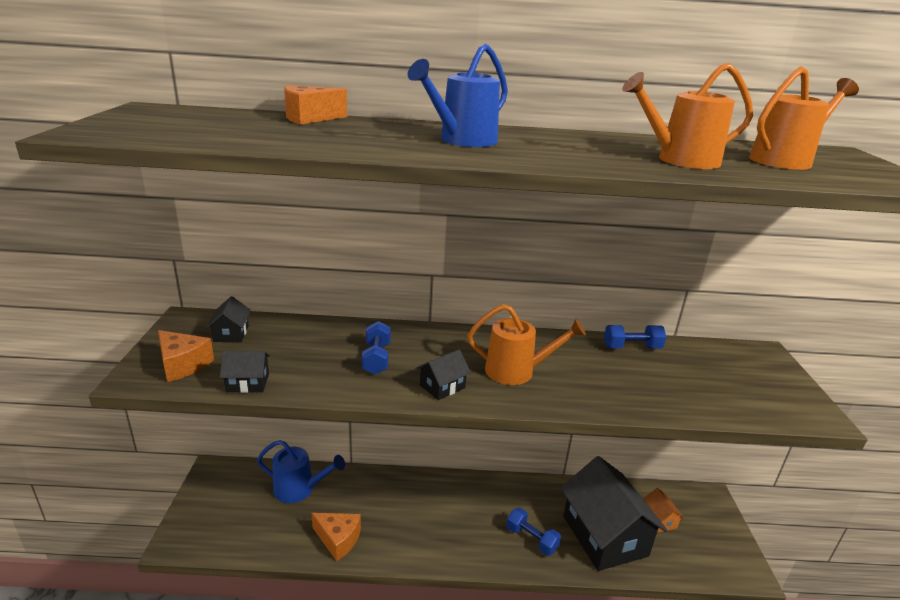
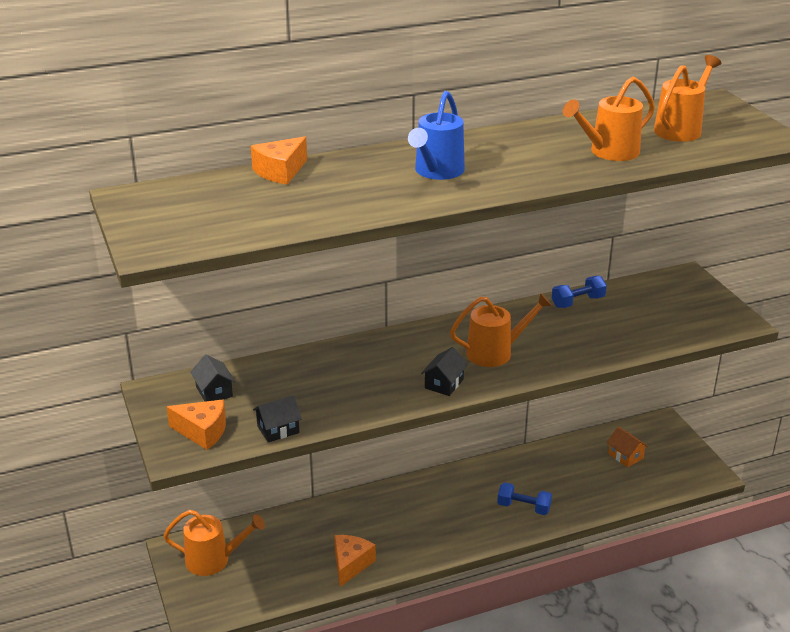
camera: 20 degrees left, 5 degrees up
blue watering can [257,440,345,503] -> none
orange cheese [311,513,361,561] -> orange cheese turned 75 degrees counterclockwise [334,535,376,587]
blue dumbbell [362,321,391,374] -> none
black house [561,456,667,571] -> none
none -> orange watering can [163,510,265,576]

